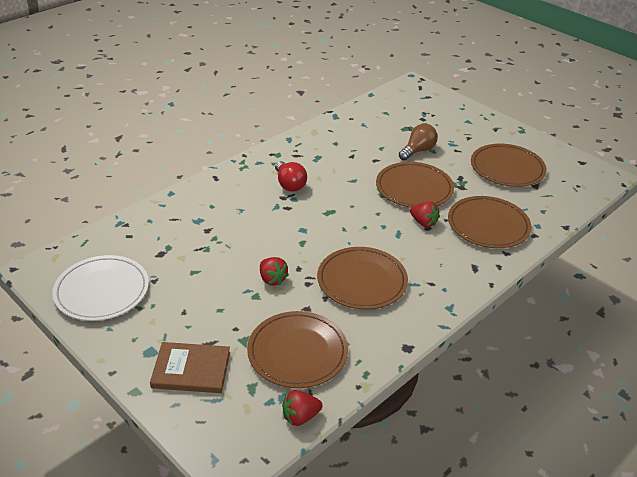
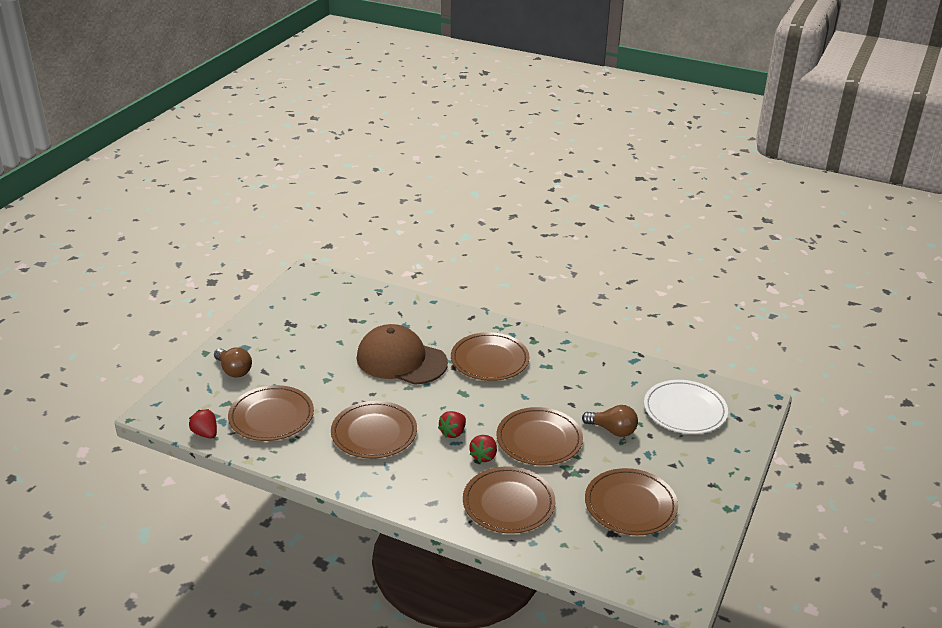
camera: 70 degrees right, 5 degrees down
white plate [52,255,149,321] -> white plate moved to [644,380,728,434]
brown book [150,342,230,393] -> brown light bulb [214,347,252,378]
red strawberry [260,257,289,285] -> red strawberry moved to [438,411,466,438]
red light bulb [275,161,307,192] -> brown plate [451,332,529,381]
none -> brown cap [357,324,448,385]

